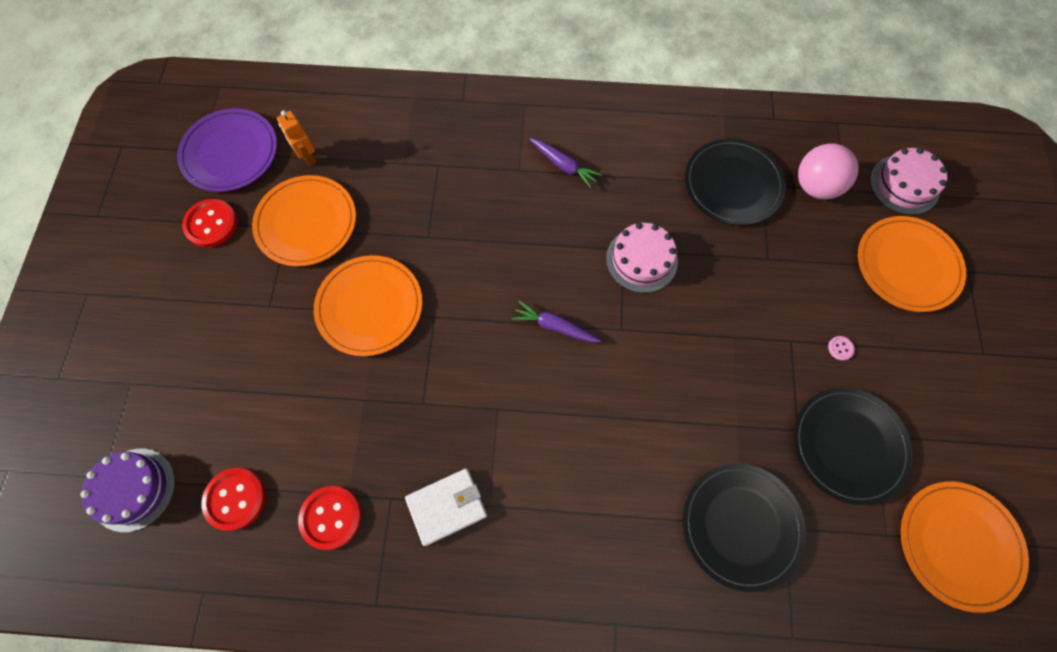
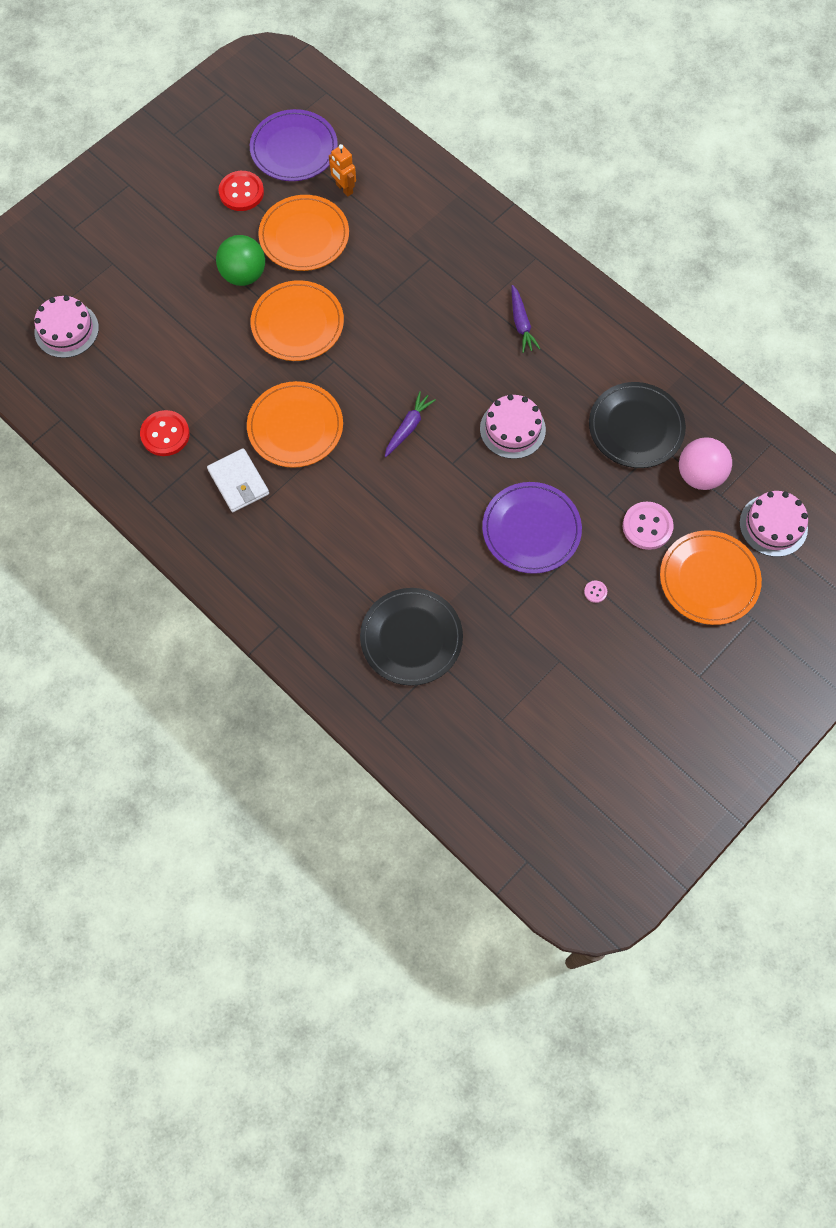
camera: 40 degrees right, 0 degrees up
purple cake [80,449,175,532] -> pink cake [34,295,99,358]
red button [202,468,266,531] -> none
orange robot [277,110,316,166] -> orange robot turned 45 degrees counterclockwise [329,144,356,197]
white wallet [405,468,487,546] -> white wallet turned 45 degrees clockwise [207,448,269,512]
purple carrot [512,301,602,342] -> purple carrot turned 60 degrees clockwise [385,391,436,457]
black plate [793,387,913,505] -> none
orange plate [901,482,1029,613] -> orange plate moved to [247,381,343,468]
none -> green ball [216,235,265,286]
none -> purple plate [482,482,582,574]
none -> pink button [623,502,674,550]

